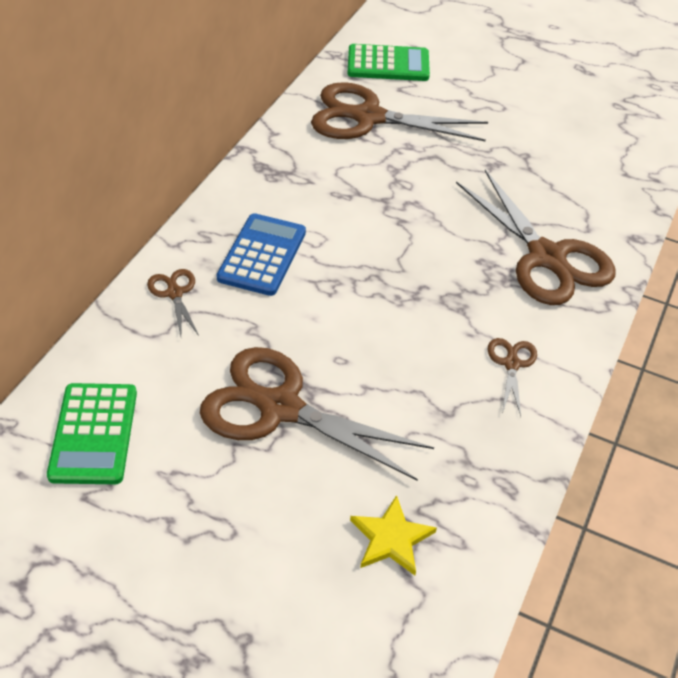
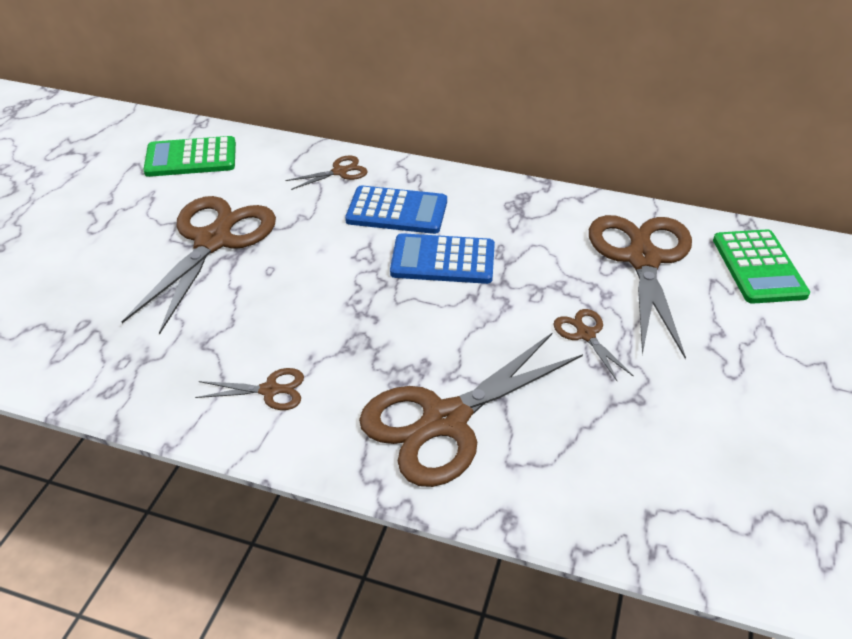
camera: 85 degrees right, 5 degrees down
yellow star [350,495,437,575] -> none
none -> blue calculator [390,233,495,284]
none -> brown scissors [553,309,634,382]

